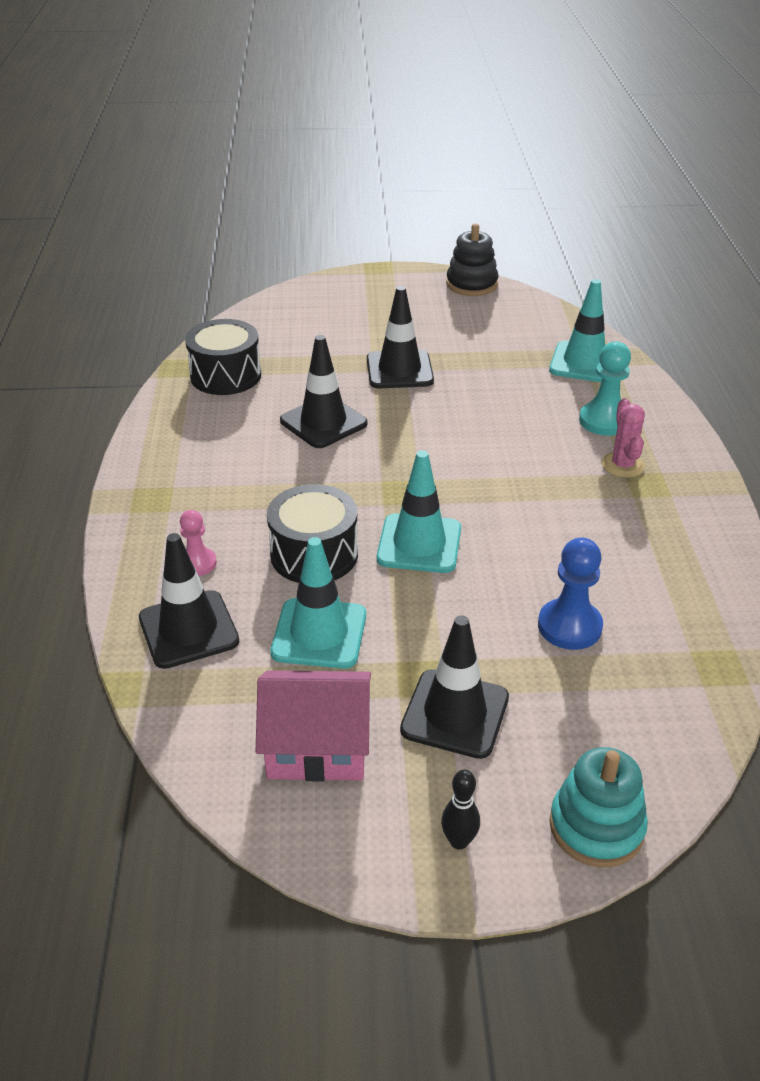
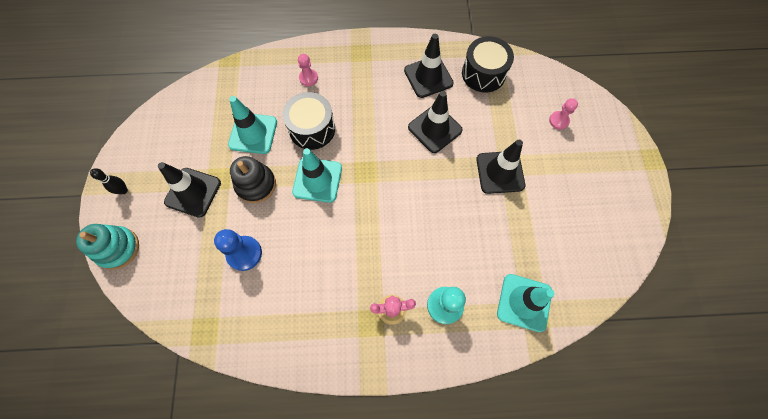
camera: 90 degrees right, 30 degrees up
black traffic cone [139,533,240,669] -> black traffic cone moved to [404,34,454,98]
pink house [256,670,371,782] -> none
black stacking toy [446,224,498,296] -> black stacking toy moved to [230,156,276,203]
none -> pink pawn [549,98,578,130]

